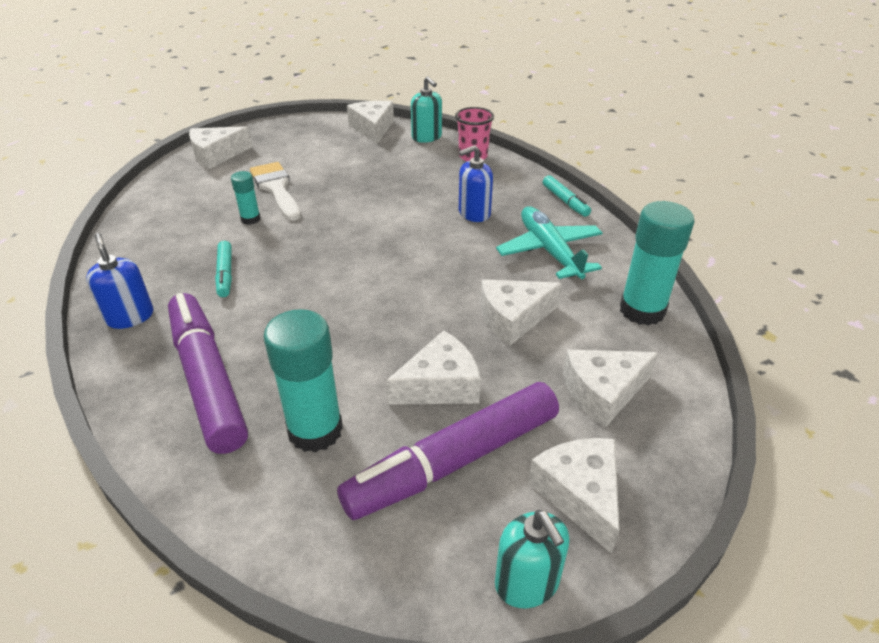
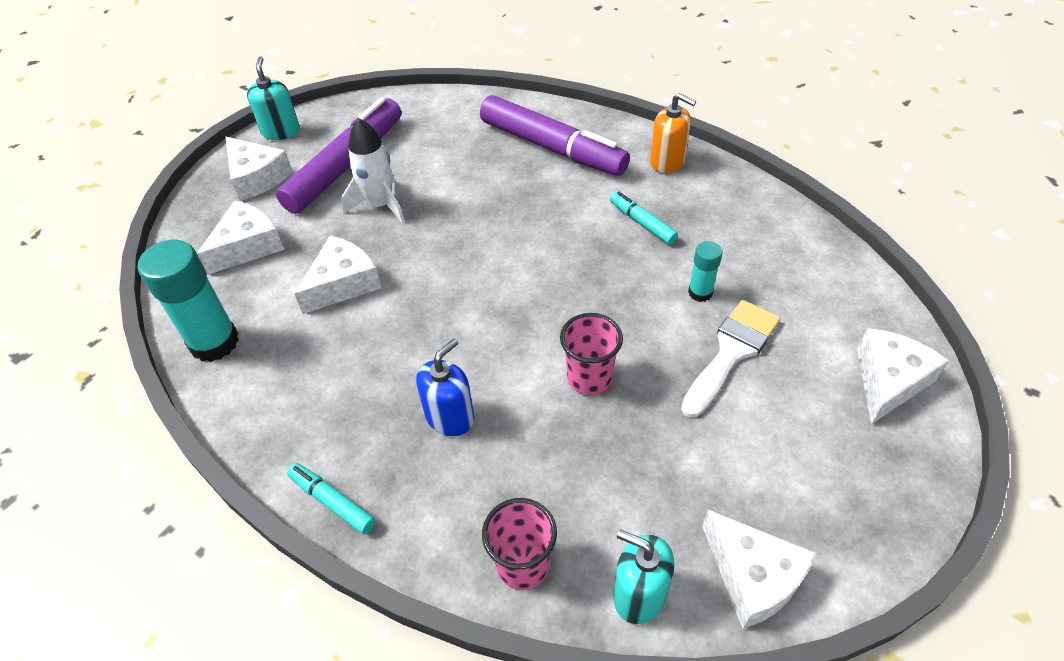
camera: 155 degrees right, 10 degrees up
blue soap dispenser [86,233,153,329] -> orange soap dispenser [650,93,696,173]
white brush [250,162,300,221] -> white brush turned 90 degrees counterclockwise [681,300,780,418]
turquoise glue stick [264,309,343,452] -> none
white cheese [386,330,481,405] -> white rocket [341,118,405,224]
turquoise soap dispenser [495,510,569,608] -> turquoise soap dispenser turned 45 degrees clockwise [247,56,300,140]
turquoise plane [496,206,603,279] -> none
none -> pink cup [560,313,623,395]

